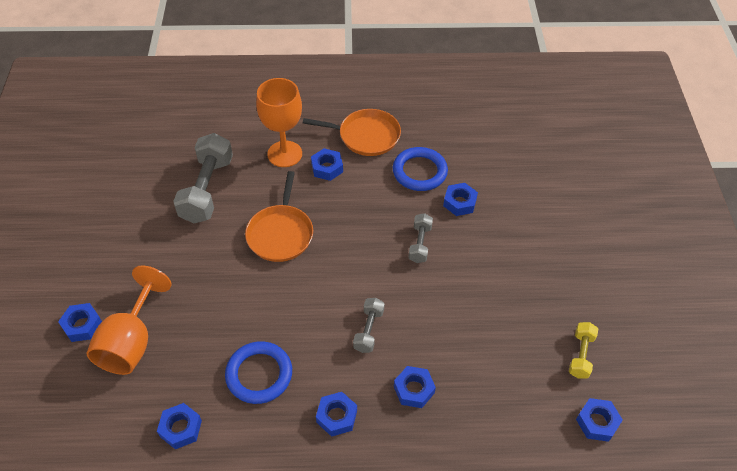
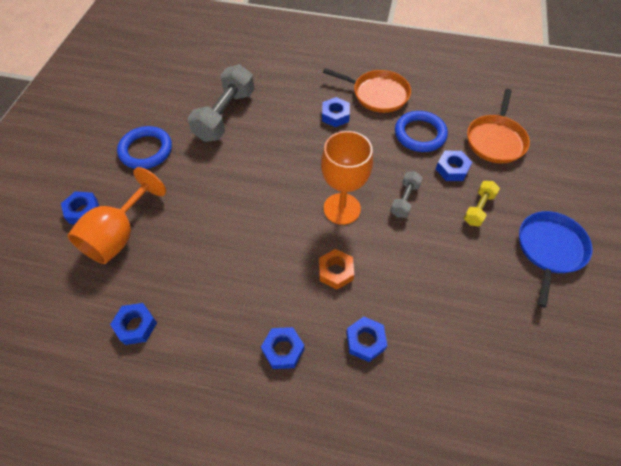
camera: 15 degrees right, 5 degrees up
blue ring [225,341,292,404] -> blue ring moved to [117,126,172,169]
orange pan [245,171,313,262] -> orange pan moved to [467,89,530,163]
orange goblet [256,78,302,167] -> orange goblet moved to [321,131,373,225]
grey dumbbell [353,298,384,353] -> orange nut [319,249,354,290]
yellow dumbbell [569,322,598,379] -> yellow dumbbell moved to [464,181,500,226]
blue nut [576,398,623,442] -> none
none -> blue pan [519,211,593,308]

